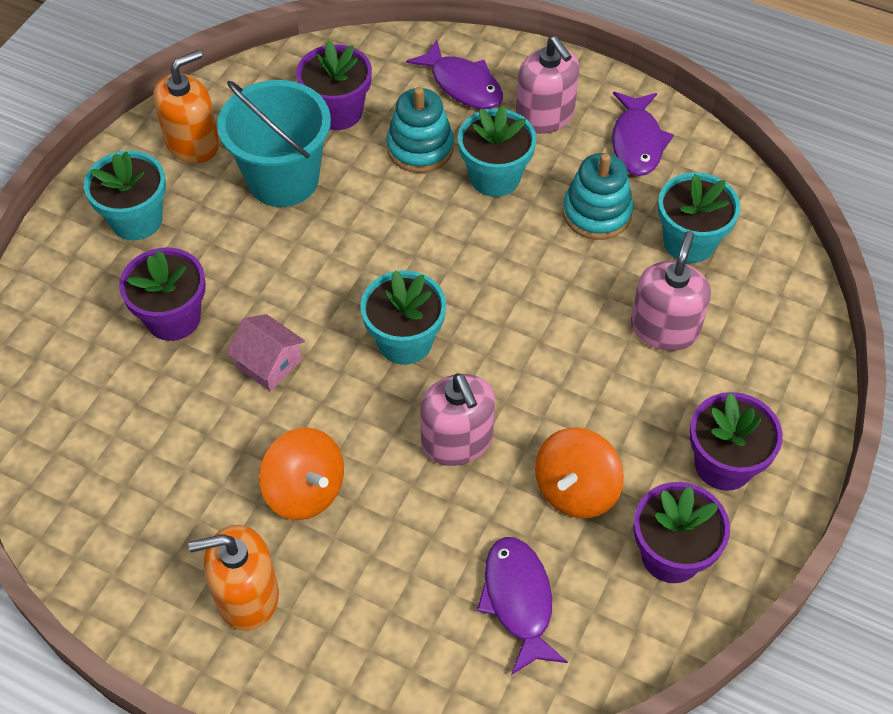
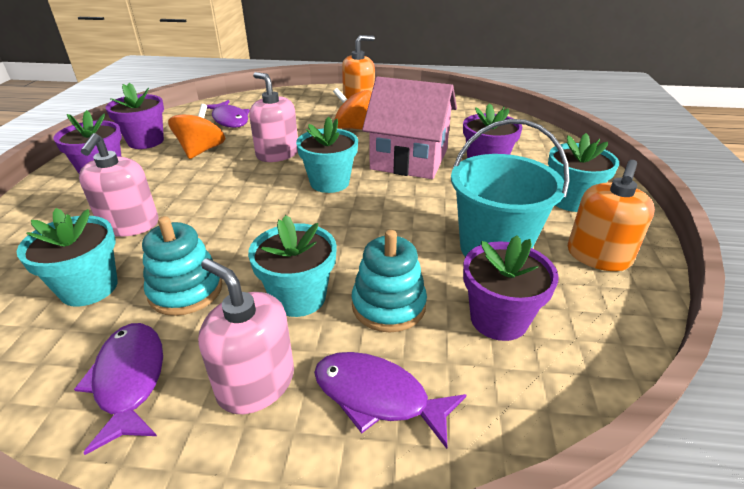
camera: 160 degrees right, 20 degrees down
pink house [226,314,305,391] -> pink house [362,77,457,179], size x2.13

